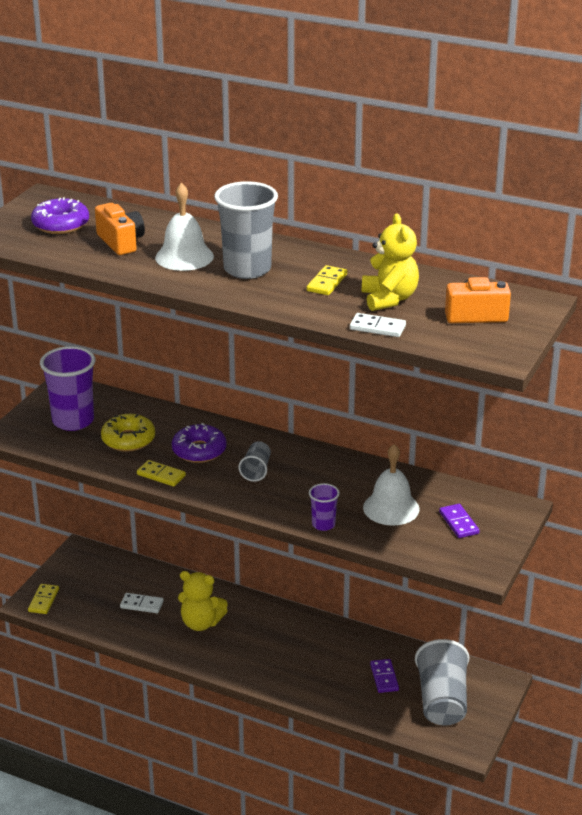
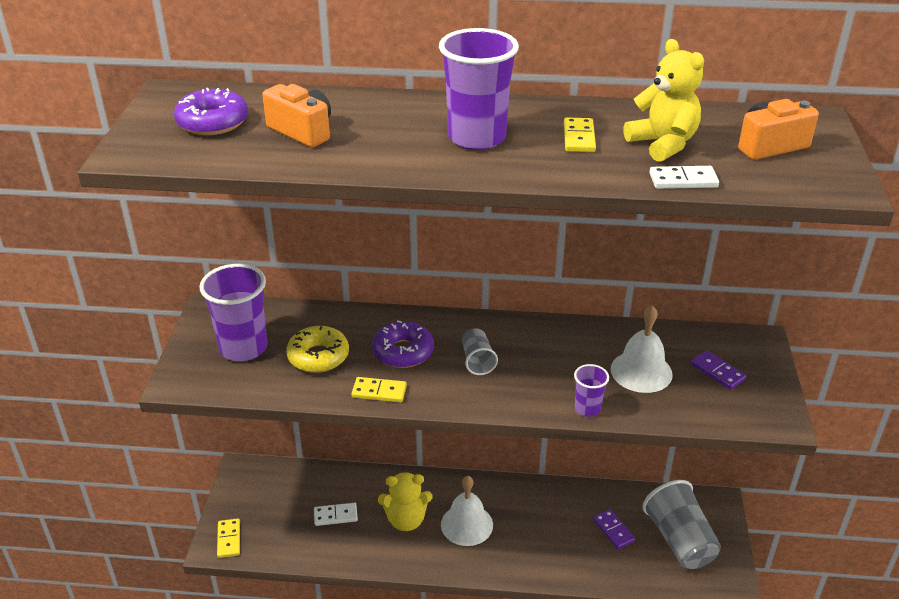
camera: 20 degrees left, 5 degrees up
white bell [155,183,214,271] -> white bell moved to [441,476,493,546]
grey cup [214,181,278,279] -> purple cup [439,28,519,150]

